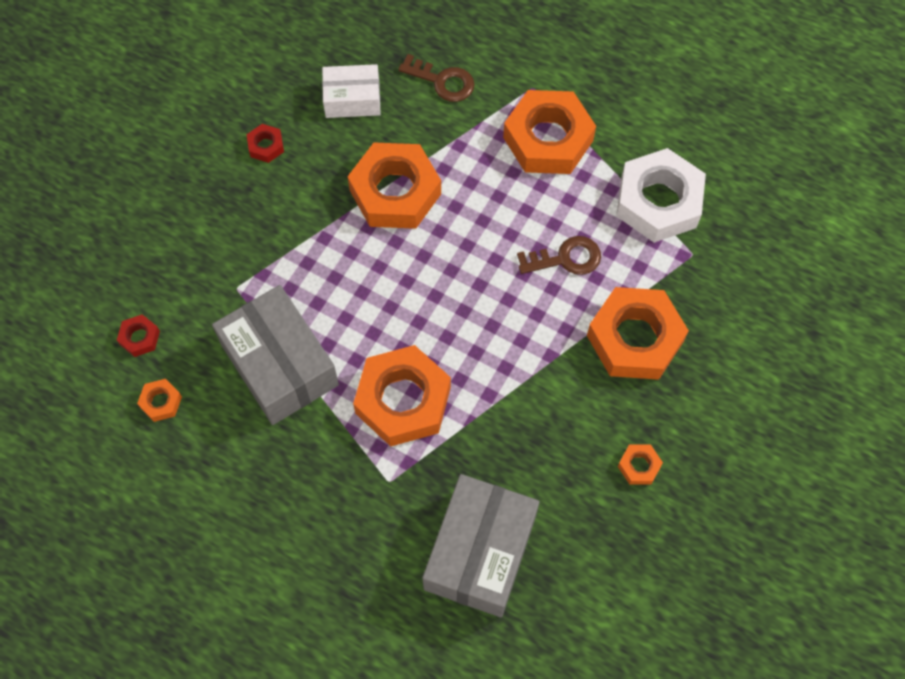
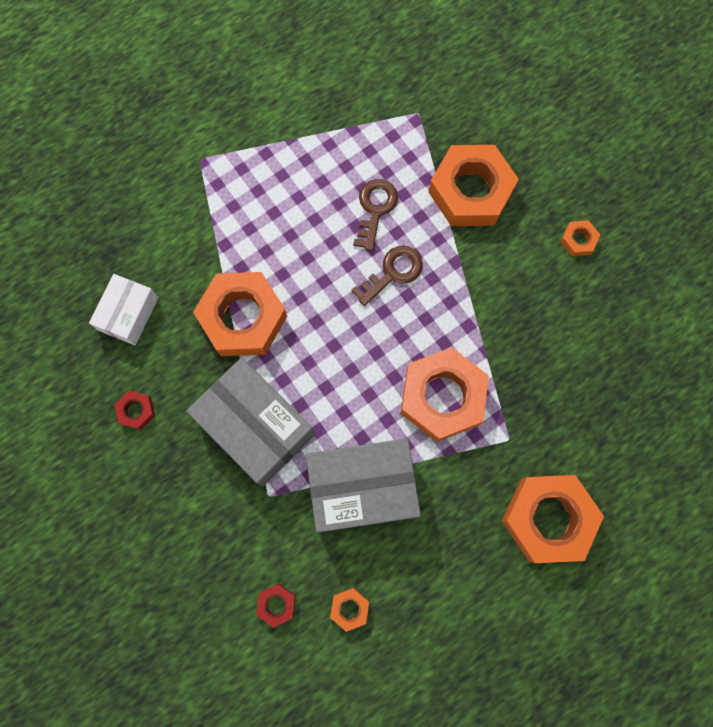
camera: 65 degrees left, 10 degrees up
brown key [398,54,475,102] -> brown key moved to [351,246,423,306]
grey box [422,474,540,617] -> grey box moved to [186,358,315,486]
orange nut [503,90,596,174] -> orange nut moved to [502,475,604,563]
white nut [616,148,706,243] -> none

